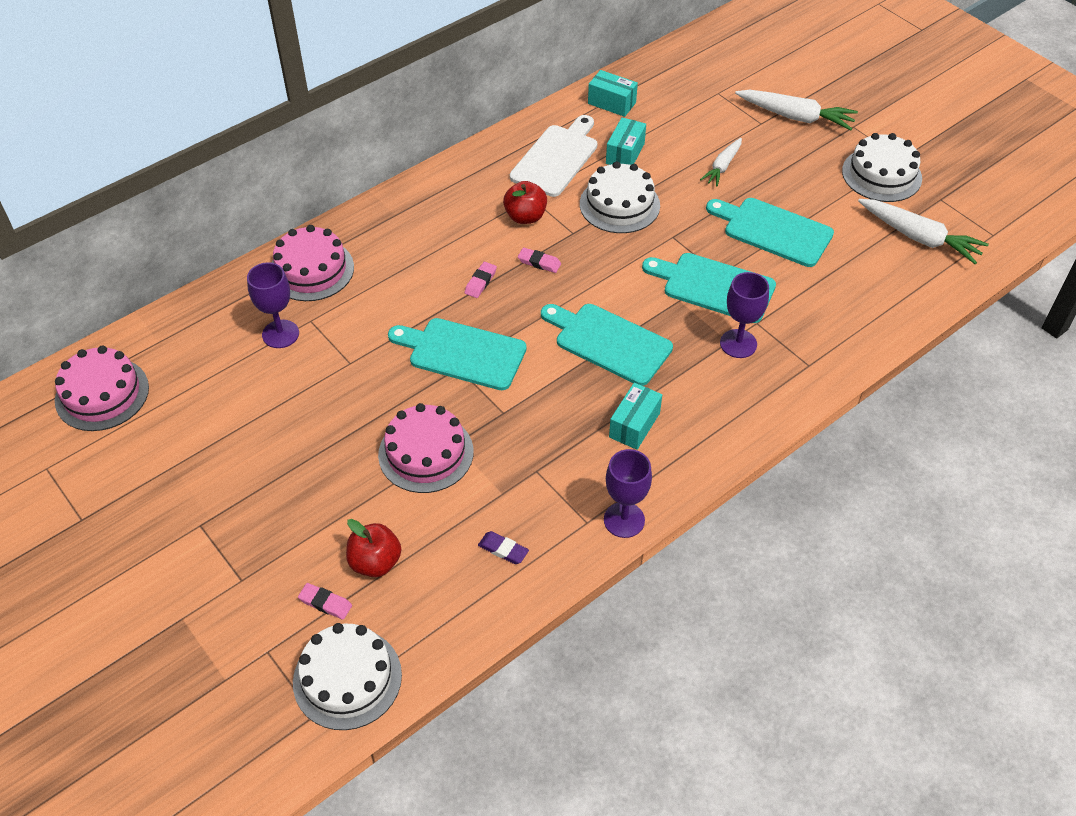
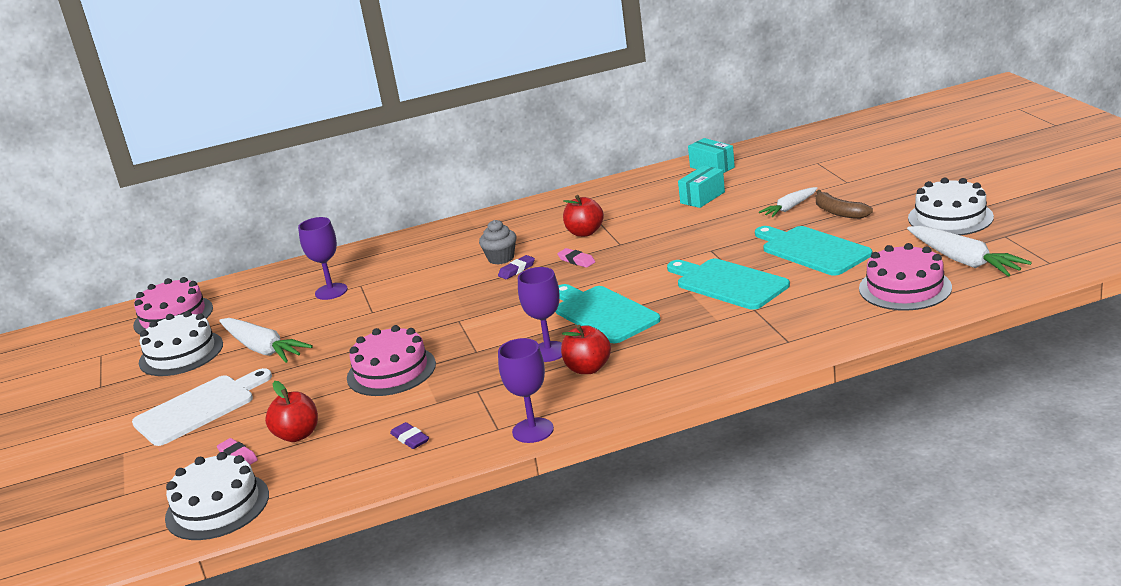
camera: 25 degrees right, 25 degrees down
pink cake [272,225,354,301] -> pink cake moved to [859,243,952,311]
turquoise cutting board [388,318,527,390] -> none
pink eraser [464,262,497,298] -> purple eraser [498,255,535,279]
white cutting board [510,115,597,197] -> white cutting board moved to [132,368,272,446]
white cake [580,162,660,233] -> white cake moved to [139,311,223,376]
turquoise box [609,383,662,450] -> red apple [561,325,611,374]
purple goblet [720,272,769,358] -> purple goblet moved to [518,267,562,362]
white carrot [735,90,858,130] -> white carrot moved to [219,318,313,363]
none -> grey cupcake [479,220,516,265]
none -> brown banana [815,190,873,219]

